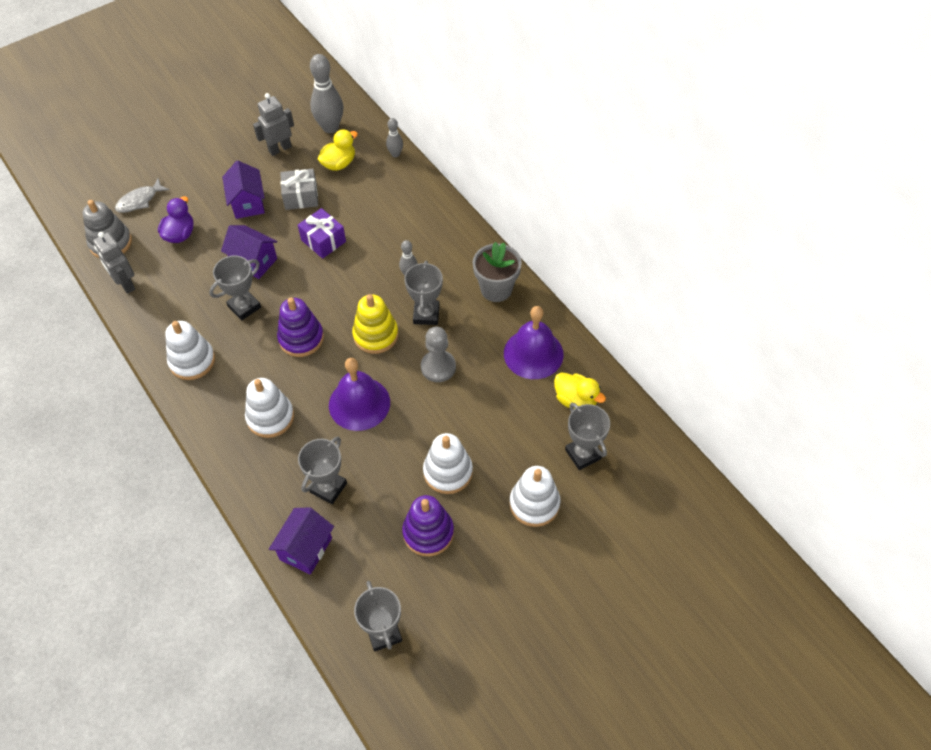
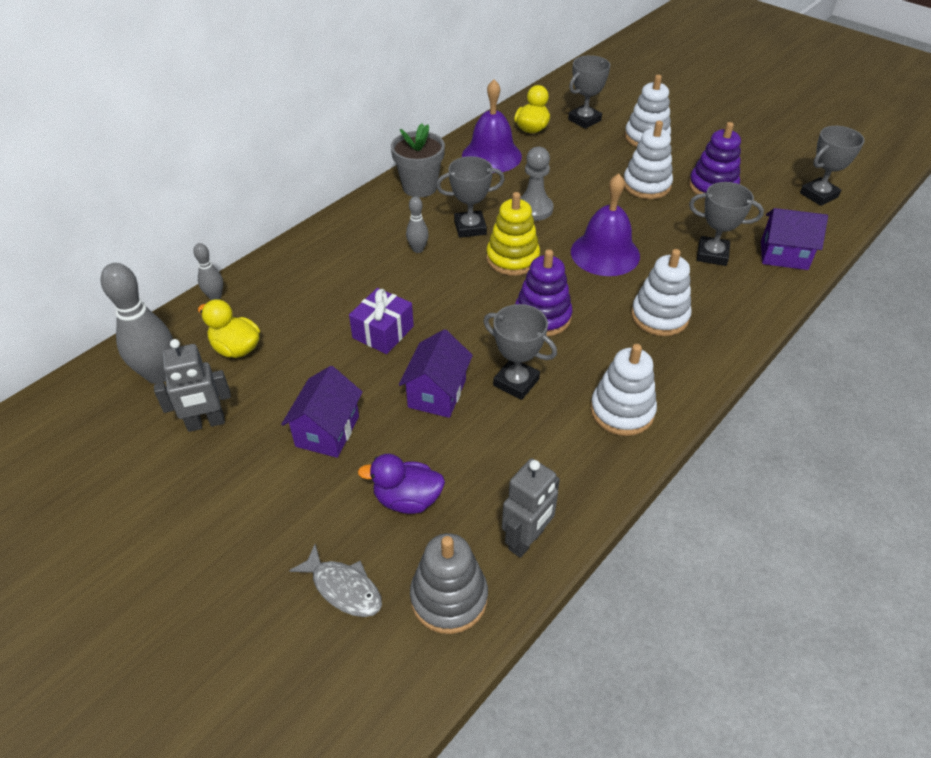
camera: 105 degrees left, 10 degrees down
purple house [222,161,265,219] -> purple house turned 45 degrees counterclockwise [281,366,363,458]
grey robot [253,93,294,156] -> grey robot turned 60 degrees counterclockwise [154,339,231,432]
grey gift [280,169,318,210] -> none

